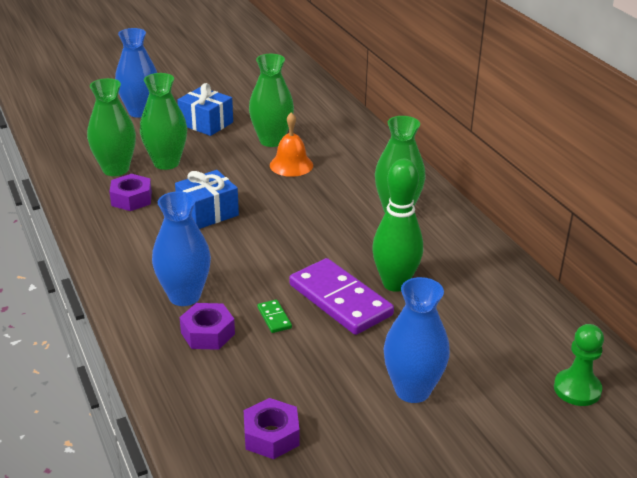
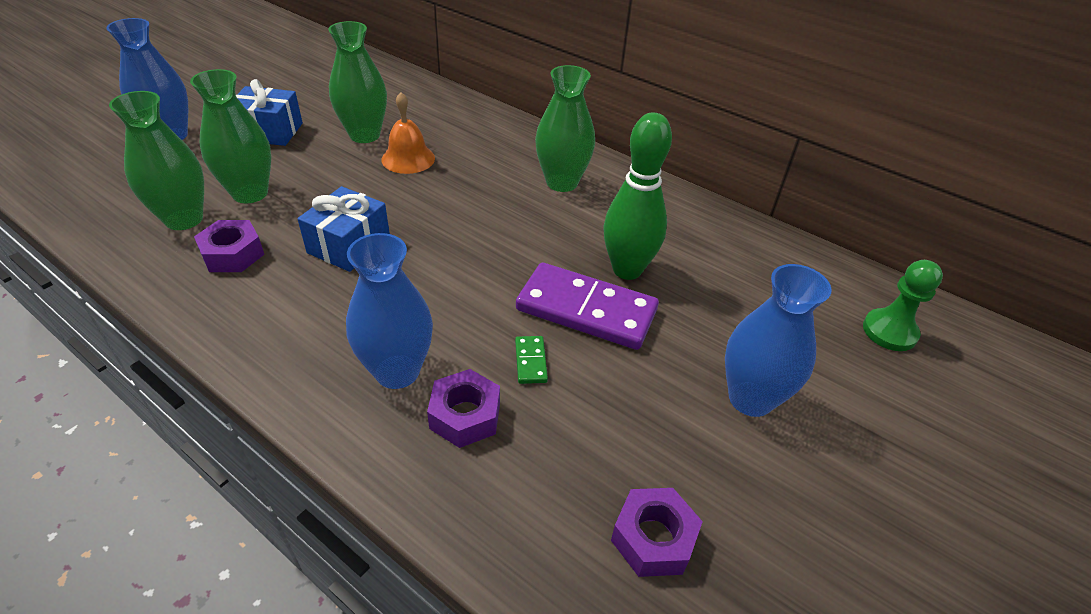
camera: 30 degrees left, 10 degrees up
green domino [257,300,292,333] -> green domino turned 45 degrees clockwise [515,336,548,384]

